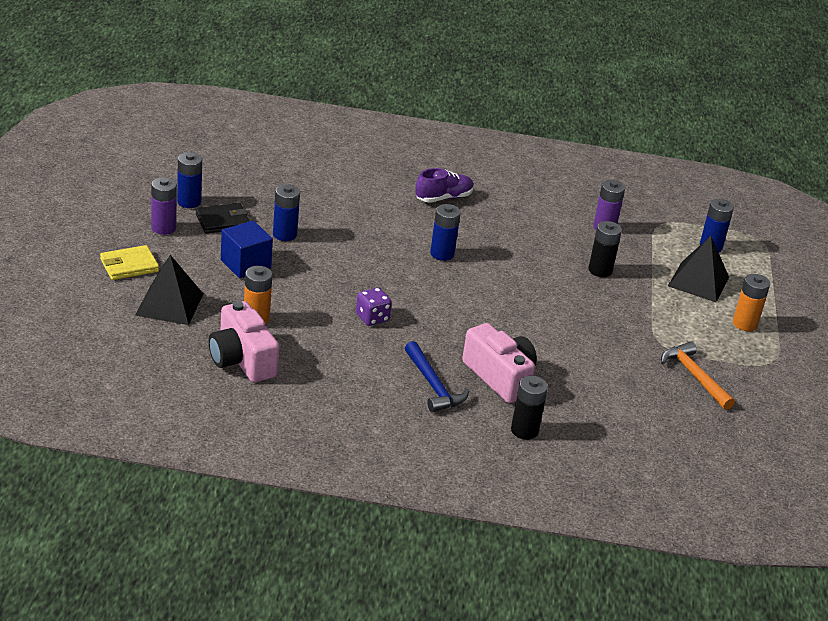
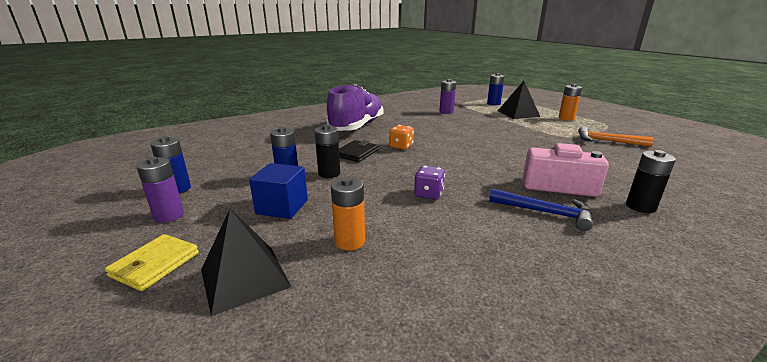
camera: 35 degrees left, 10 degrees down
black wallet [196,203,249,234] -> black wallet moved to [339,140,378,162]
pink camera [209,301,279,382] -> none
purple shoe [415,168,474,203] -> purple shoe [326,84,383,131], size x1.91
blue battery [430,204,461,261] -> orange dice [389,125,414,150]
black battery [588,221,622,277] -> black battery moved to [315,125,340,178]

